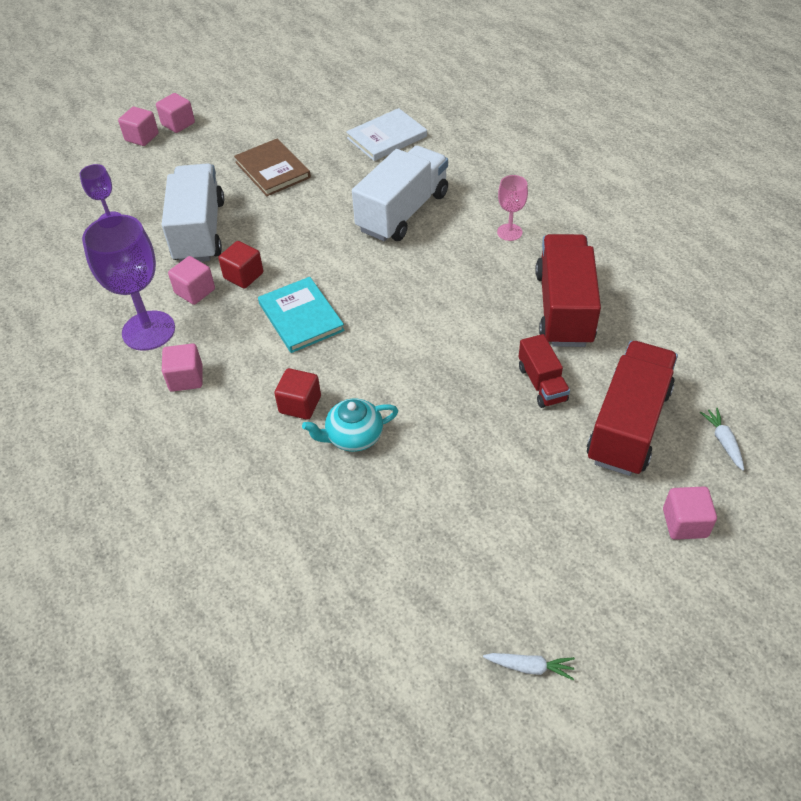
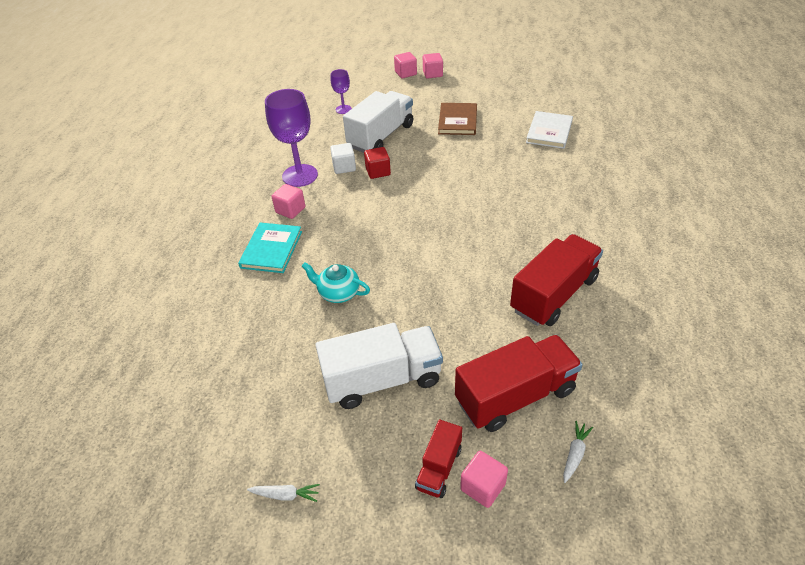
camera: 40 degrees right, 5 degrees down
pink cube [168,256,215,305] -> white cube [330,143,356,174]
turquoise book [258,277,345,353] -> turquoise book moved to [238,222,302,273]
red cube [274,368,321,420] -> none
white book [346,108,427,161] -> white book turned 75 degrees counterclockwise [526,111,573,149]
white truck [352,146,448,241] -> white truck moved to [315,323,443,409]
white carrot [483,653,575,681] -> white carrot turned 45 degrees counterclockwise [247,484,320,502]
pink goblet [497,175,528,241] -> none
red truck [519,334,570,408] -> red truck moved to [415,420,462,498]

